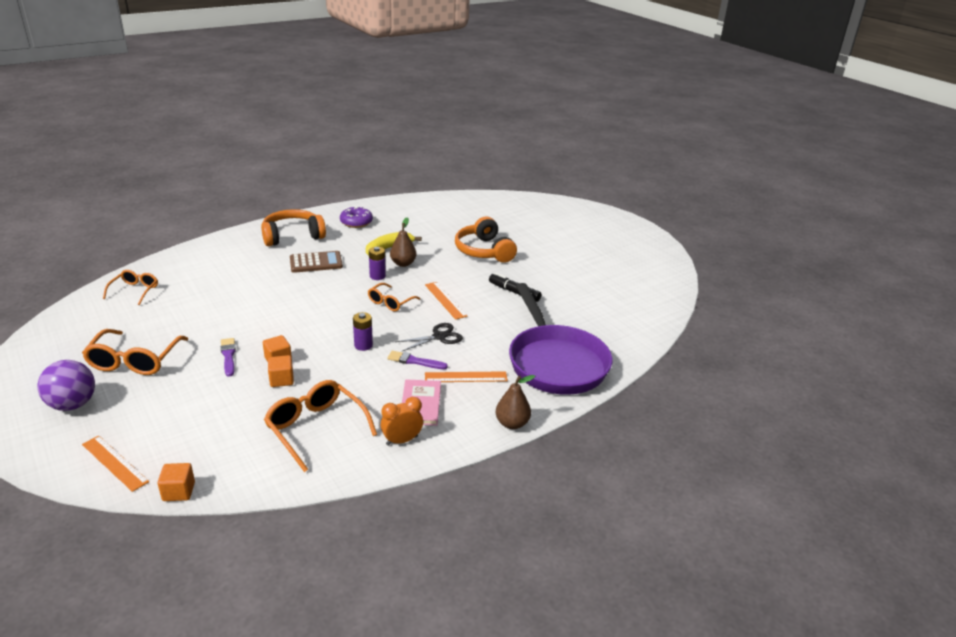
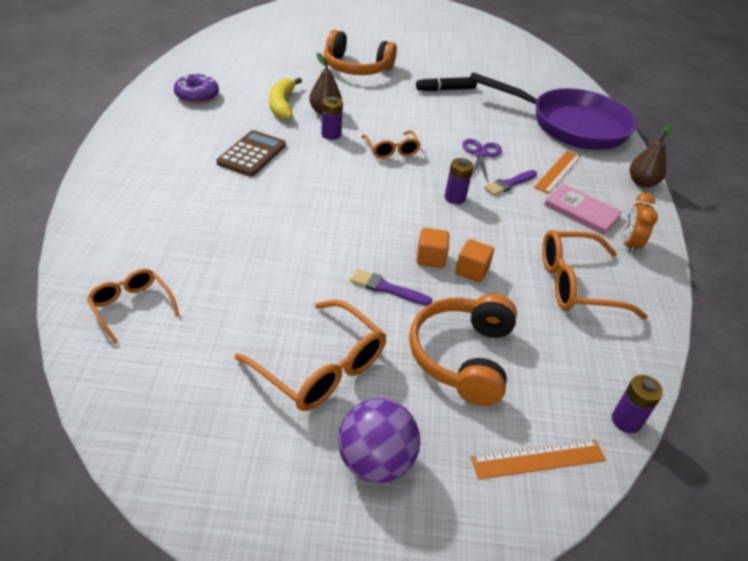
camera: 55 degrees left, 10 degrees up
orange cube [158,463,195,501] -> purple battery [612,375,663,433]
orange headphones [261,209,326,247] -> orange headphones moved to [409,294,517,406]
black scissors [395,323,463,351] -> purple scissors [462,139,502,182]
orange ruler [425,282,468,320] -> none

